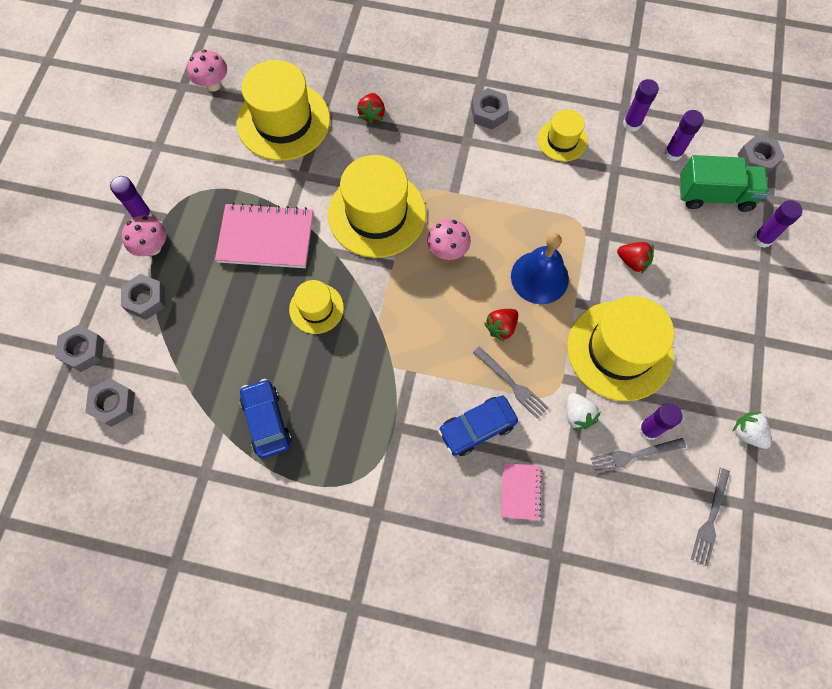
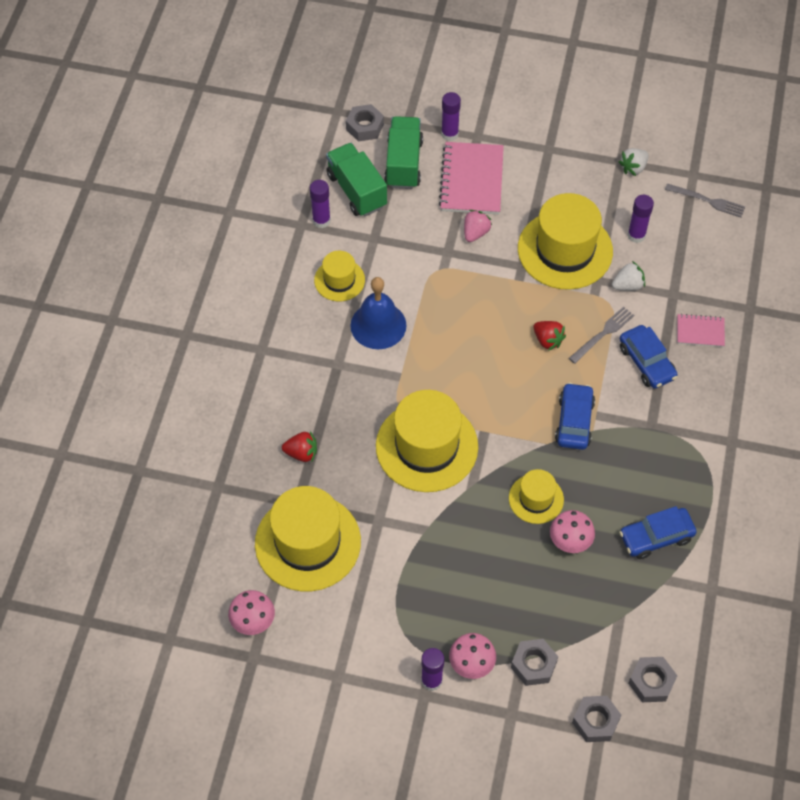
camera: 90 degrees left, 10 degrees down
pink notebook [215,203,313,268] -> pink notebook moved to [439,142,504,214]
pink mushroom [427,219,471,260] -> pink mushroom moved to [550,510,595,553]
grey nut [471,88,509,130] -> none
blue bell [511,233,569,304] -> blue bell moved to [350,277,407,349]
grey fork [591,438,686,474] -> none
red strawberry [617,242,654,274] -> pink strawberry [464,210,492,242]
purple glue stick [664,110,704,161] -> green truck [326,143,387,217]
none -> blue car [555,383,595,450]

